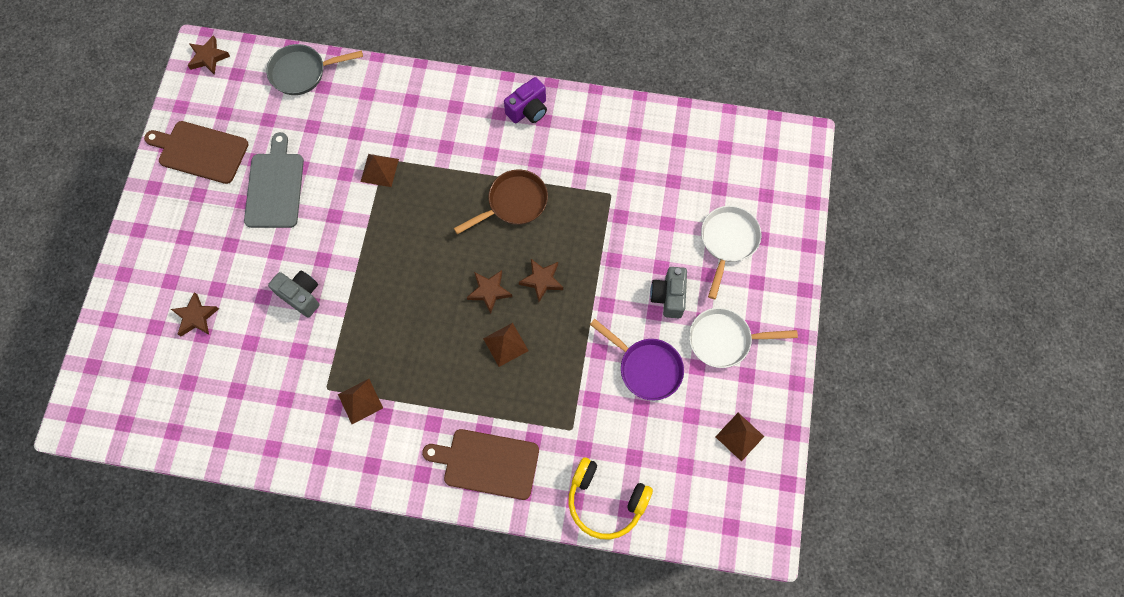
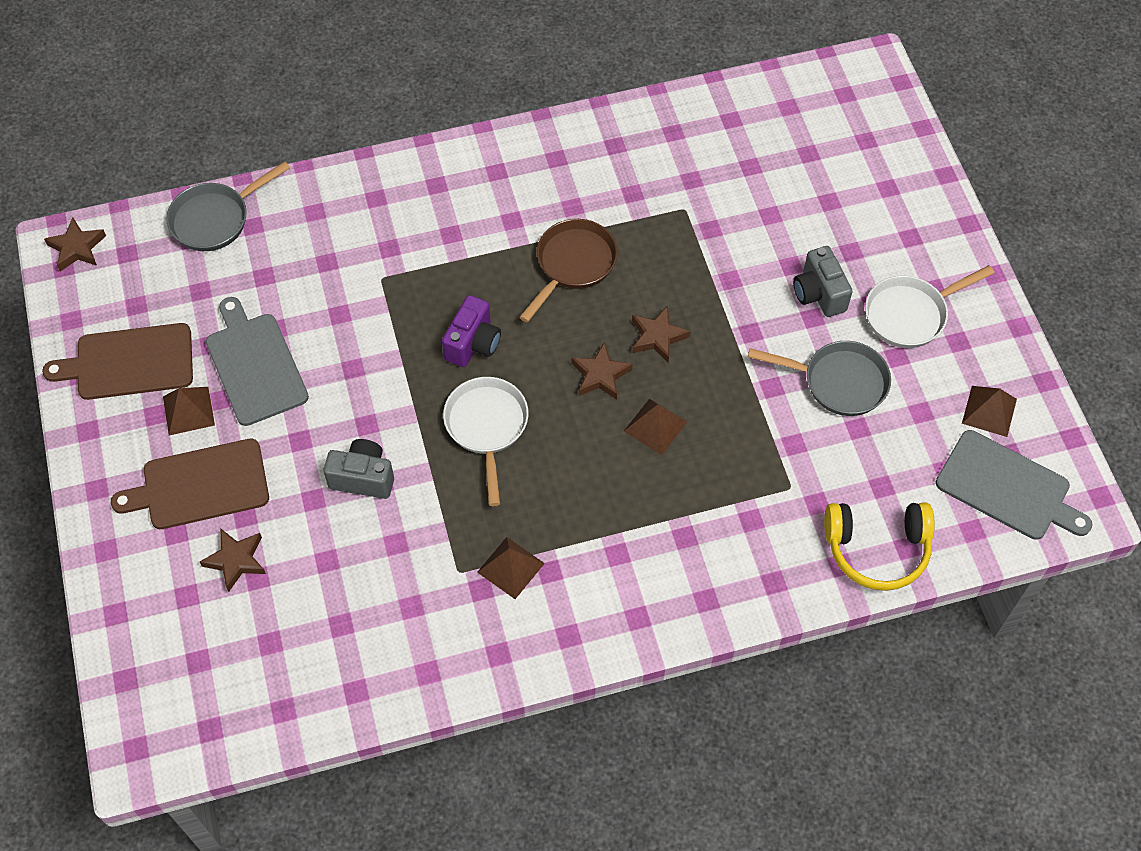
camera: 25 degrees left, 10 degrees down
brown pyramid [361,154,399,187] -> brown pyramid moved to [163,387,215,435]
brown cutting board [422,429,539,500] -> brown cutting board moved to [111,439,269,529]
purple camera [504,77,547,123] -> purple camera moved to [442,295,501,367]
purple pan [590,319,684,400] -> grey pan [748,341,891,416]
white pan [701,206,761,299] -> white pan moved to [443,377,528,506]
none -> grey cutting board [936,430,1093,540]

